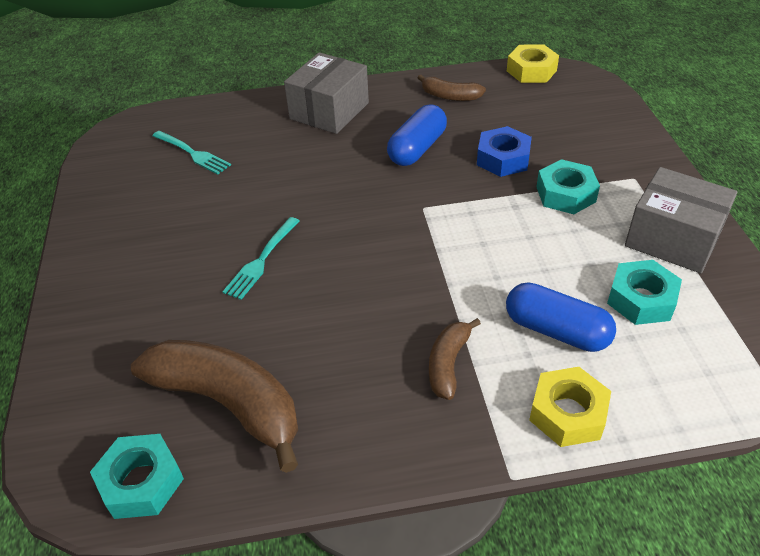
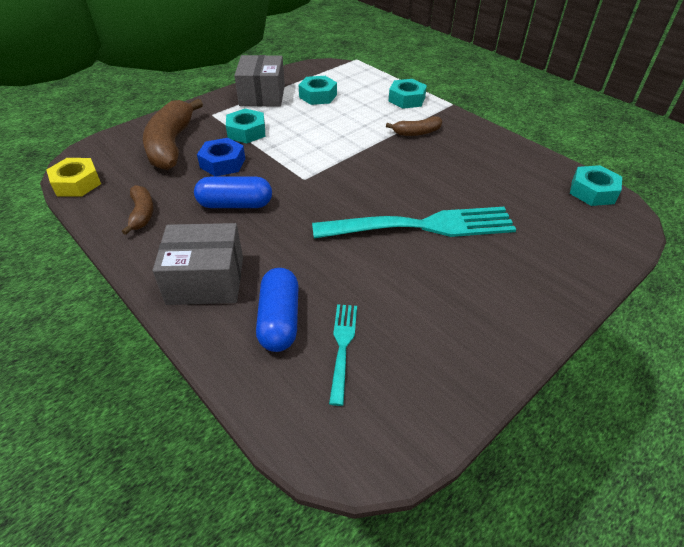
camera: 125 degrees left, 0 degrees up
brown banana [131,340,298,473] -> brown banana moved to [143,99,203,170]
turquoise fork [222,217,300,300] -> turquoise fork [312,207,516,239], size x2.11
blue capsule [506,282,616,352] -> blue capsule moved to [256,268,299,352]
yellow nut [529,367,611,447] -> turquoise nut [388,79,427,109]

